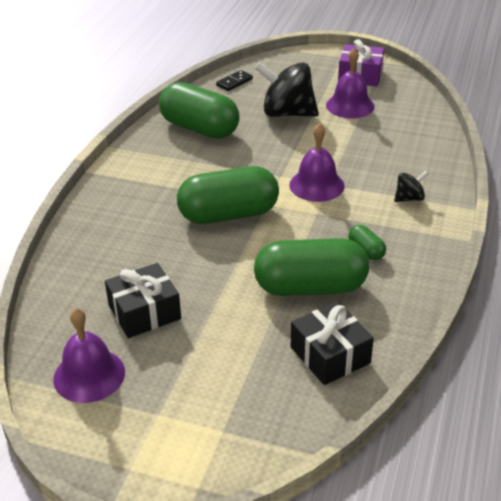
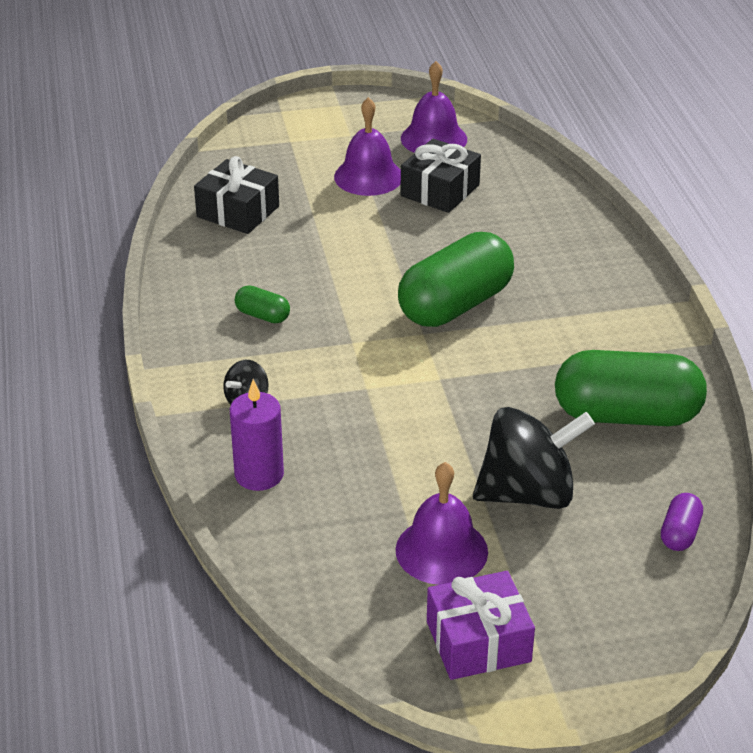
camera: 150 degrees right, 0 degrees up
black domino [216,70,253,91] -> purple capsule [661,493,703,551]
green capsule [254,238,369,296] -> none
purple bell [289,123,345,202] -> purple bell moved to [334,97,401,196]
none -> purple candle [230,379,284,491]

